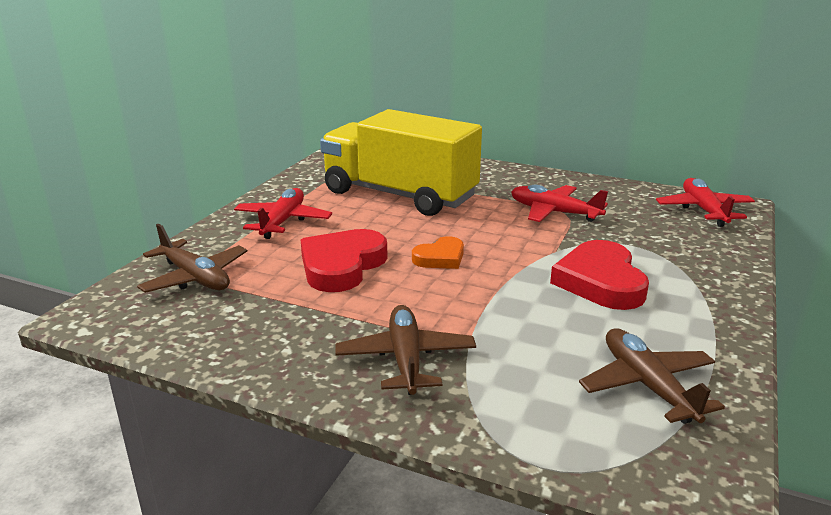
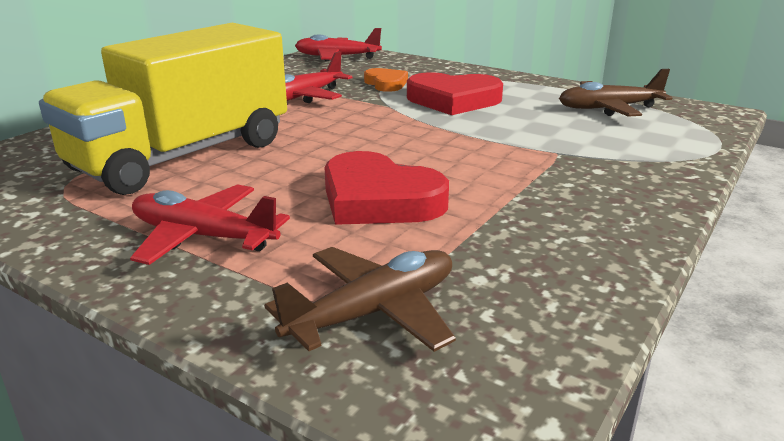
camera: 80 degrees left, 0 degrees up
brown plane [336,305,476,395] -> none
orange heart [412,236,464,269] -> orange heart moved to [364,68,408,92]

